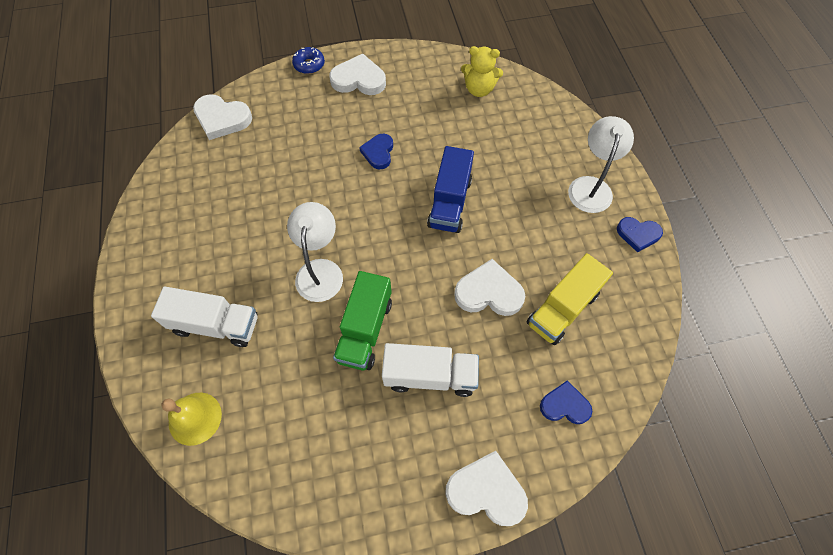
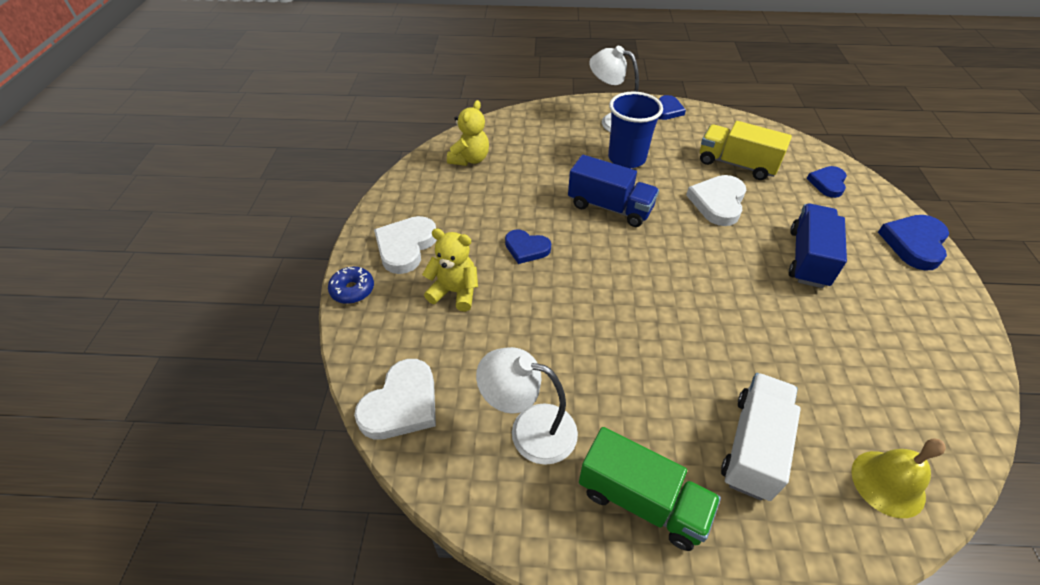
camera: 75 degrees left, 15 degrees down
white lamp [287,202,343,302] -> white lamp moved to [476,347,578,465]
green truck [333,271,392,370] -> green truck moved to [579,427,721,551]
white truck [382,343,479,397] -> blue truck [789,204,847,288]
white heart [445,451,528,526] -> blue heart [878,215,949,270]
yellow truck [526,253,613,345] -> yellow truck turned 150 degrees clockwise [700,121,792,180]
none -> yellow teddy bear [422,228,478,311]
none -> blue cup [608,92,663,168]

